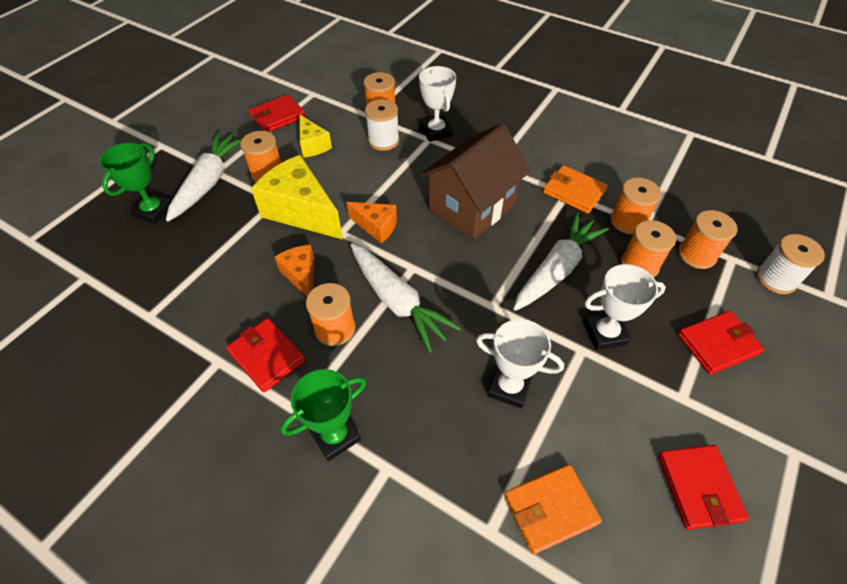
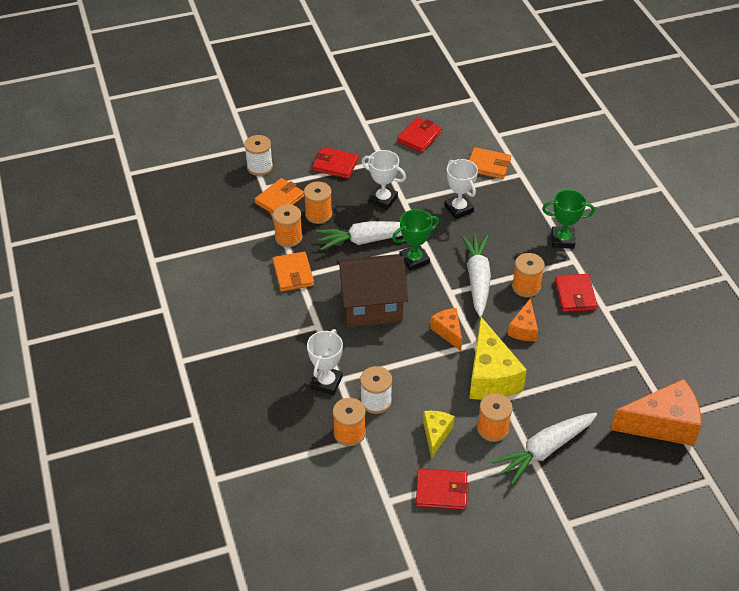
camera: 140 degrees left, 5 degrees down
green trophy [99,143,171,224] -> green trophy moved to [392,209,439,271]
orange spool [678,210,738,269] -> orange wallet [254,178,304,214]
none -> orange cheese [611,379,702,446]

